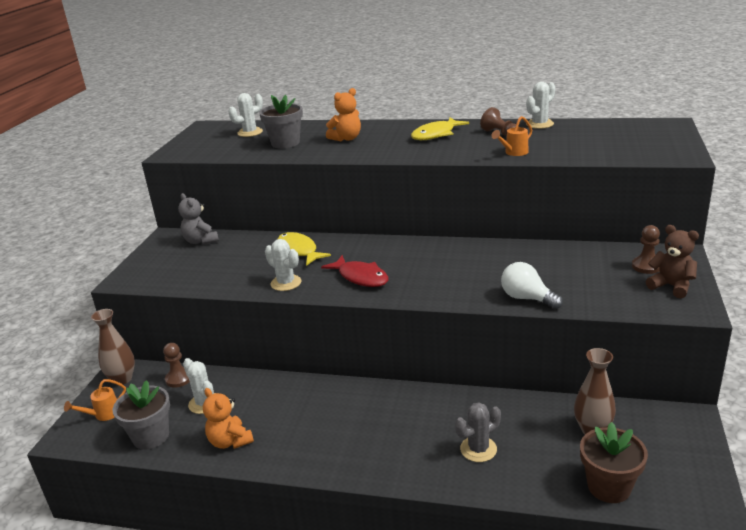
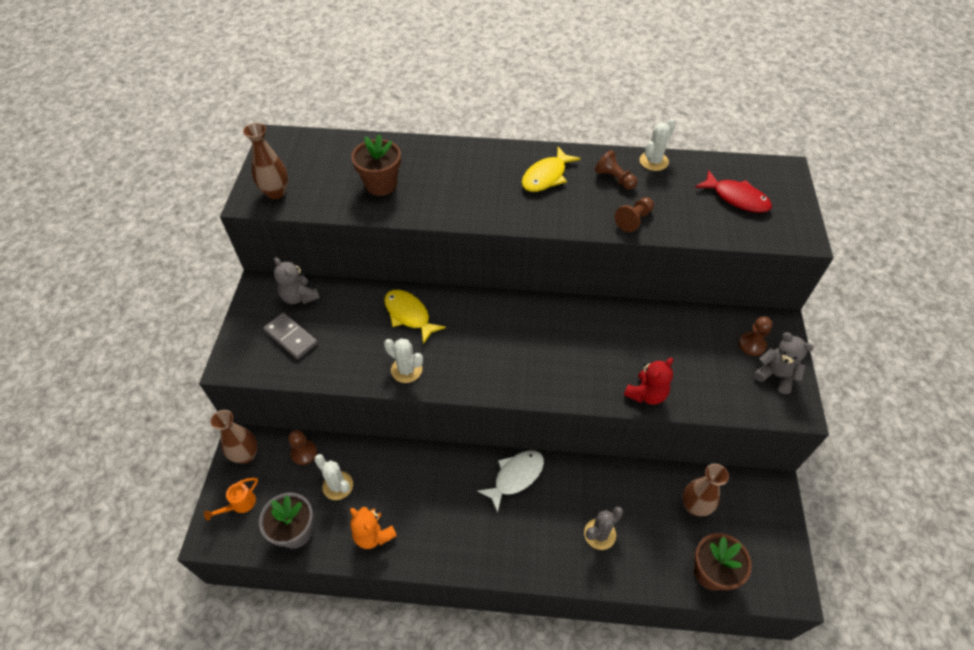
camera: 10 degrees left, 25 degrees up
white cactus [228,93,263,137] -> none
grey flower pot [259,95,303,149] -> brown flower pot [351,134,401,196]
red fish [321,255,388,287] -> red fish moved to [695,170,772,213]
orange teddy bear [326,88,361,141] -> none
orange watering can [492,116,532,156] -> brown pawn [615,197,654,232]
white light bulb [501,262,563,309] -> red teddy bear [624,358,673,405]
brown teddy bear [645,225,699,298] -> grey teddy bear [754,332,814,394]
none -> brown vase [243,123,288,199]
none -> grey domino [263,313,318,359]
none -> white fish [477,450,544,513]

